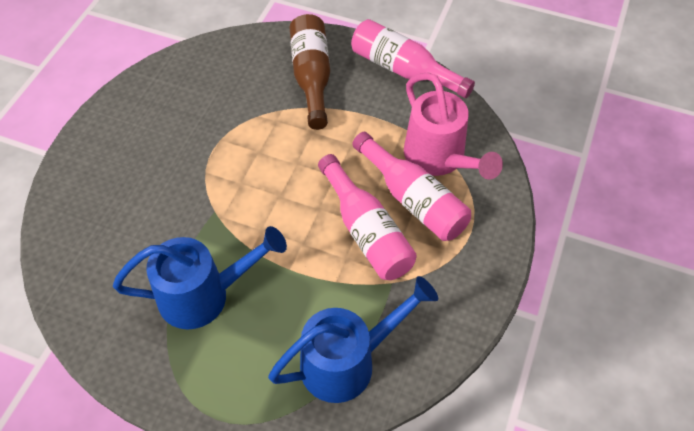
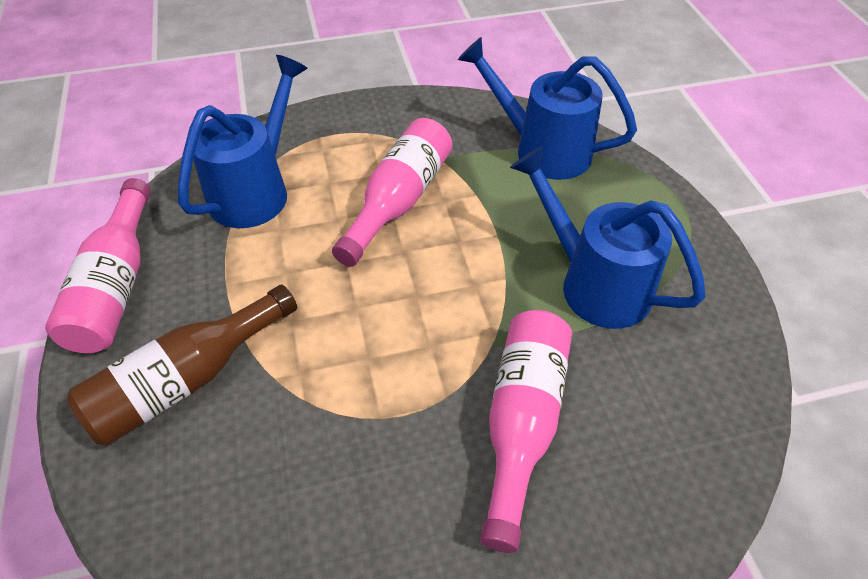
camera: 125 degrees left, 5 degrees down
pink bottle [352,132,471,241] -> pink bottle moved to [480,310,572,553]
pink watering can [404,72,503,180] -> blue watering can [178,55,308,228]

